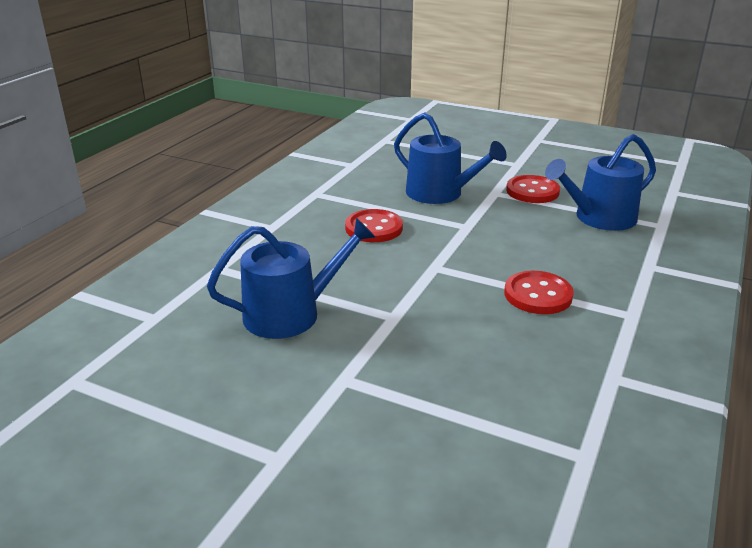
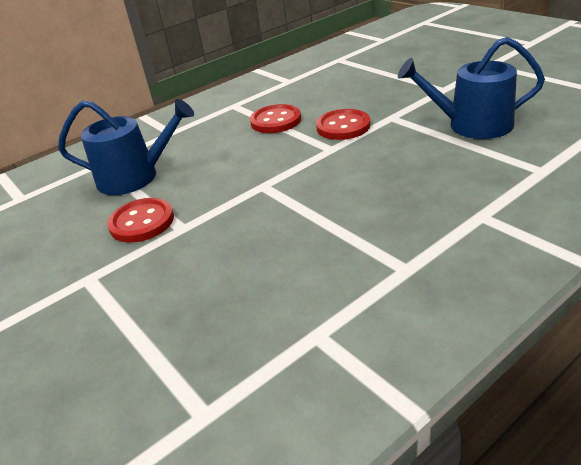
camera: 150 degrees left, 5 degrees up
red button [345,209,403,242] -> red button moved to [316,109,370,140]
blue watering can [394,113,507,204] -> none

